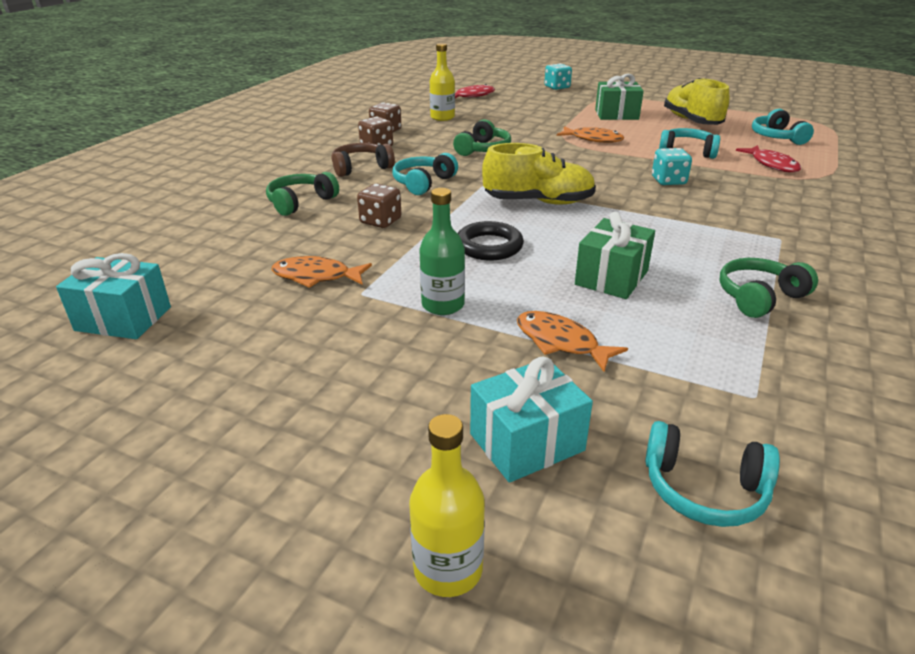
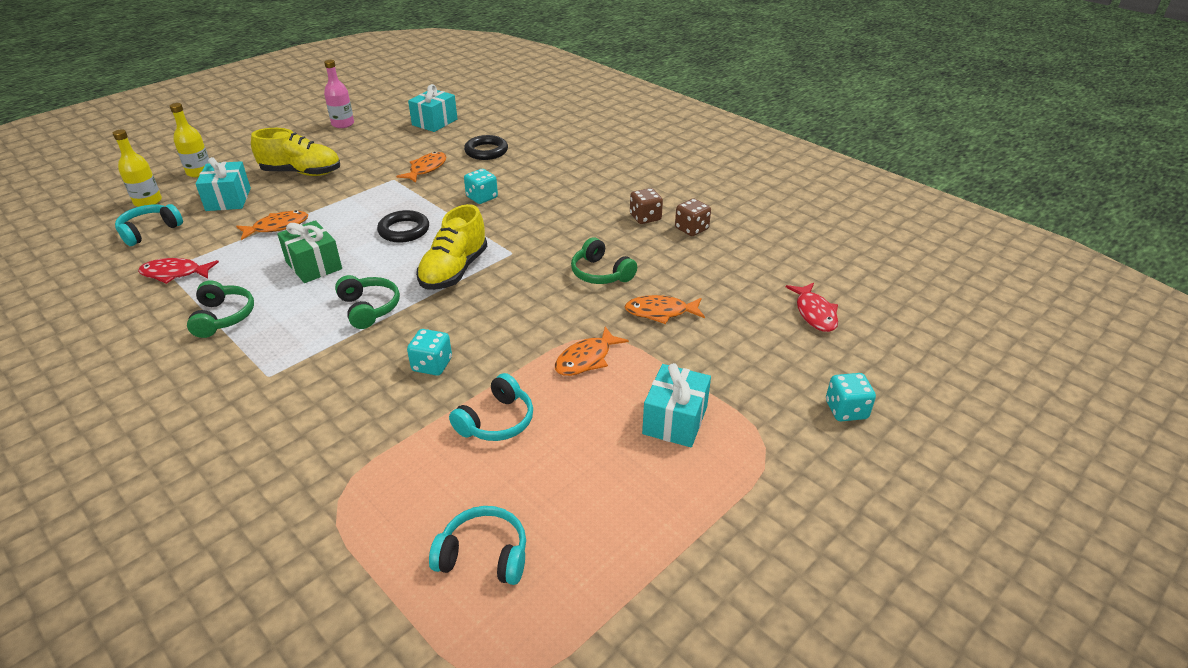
camera: 110 degrees right, 5 degrees up
green headphones [266,172,339,216] -> green headphones moved to [335,275,400,329]
brown headphones [331,143,395,177] -> none
brown dice [357,184,401,228] -> turquoise dice [464,169,498,204]
turquoise headphones [393,153,458,195] -> none
green bottle [419,188,465,315] -> none
yellow bottle [430,43,455,121] -> yellow bottle moved to [113,130,162,207]
green gift [595,74,644,120] -> turquoise gift [642,363,711,447]
yellow shoe [664,78,729,125] -> yellow shoe moved to [251,128,340,176]
red fish [736,145,801,172] -> red fish moved to [138,258,219,284]
none -> pink bottle [324,60,354,128]
none -> black ring [464,135,508,160]
none -> orange fish [625,295,705,324]

